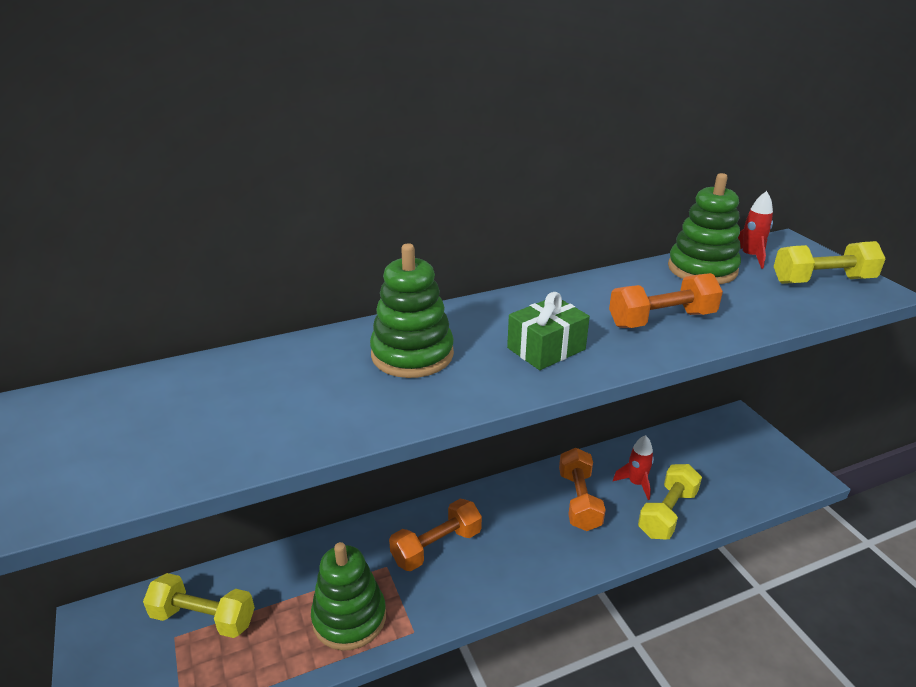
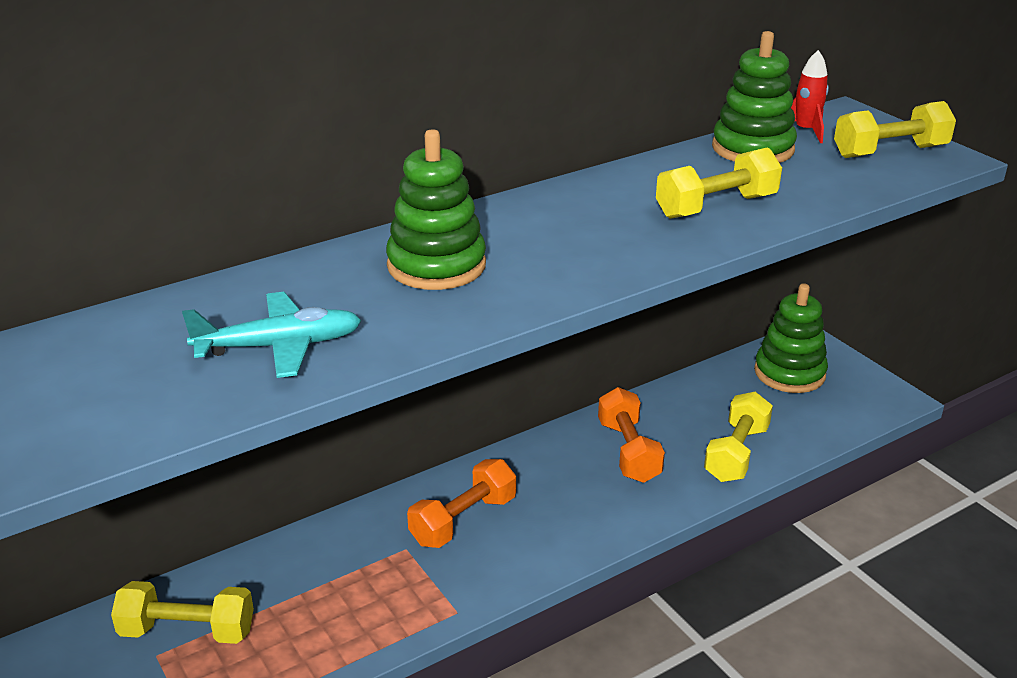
camera: 10 degrees left, 0 degrees up
green stacking toy [311,542,386,651] -> green stacking toy moved to [754,283,828,393]
green gift [507,292,590,370] -> none
orange dumbbell [609,273,723,328] -> yellow dumbbell [656,147,782,219]
red rocket [613,435,654,500] -> none
none -> turquoise plane [182,292,362,378]

